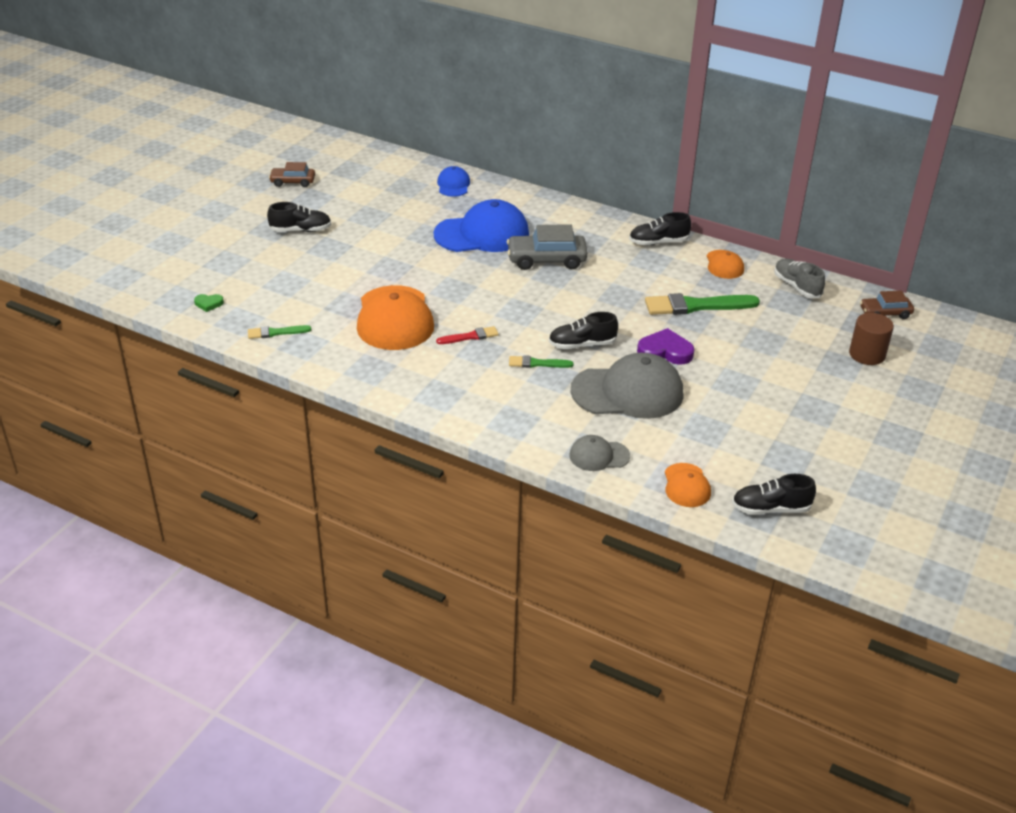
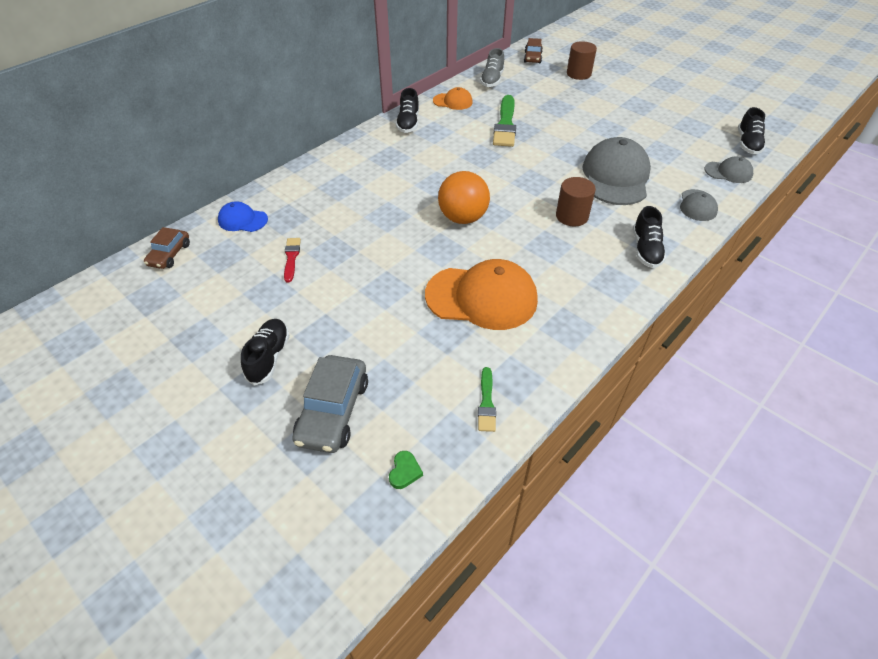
camera: 75 degrees left, 10 degrees up
brown car [269,162,315,187] -> brown car moved to [144,227,190,269]
blue cap [434,199,529,252] -> none
red brush [436,326,499,344] -> red brush moved to [284,238,301,283]
grey car [507,225,588,270] -> grey car moved to [292,355,368,453]
green brush [509,355,573,368] -> brown cylinder [556,177,596,226]
black shoe [549,312,618,349] -> black shoe moved to [633,206,666,268]
purple heart [637,328,694,365] -> none
orange cap [665,463,711,507] -> grey cap [704,156,753,183]
grey shoe [774,259,825,298] -> grey shoe turned 60 degrees counterclockwise [480,48,504,87]
none -> orange ball [438,171,490,224]

